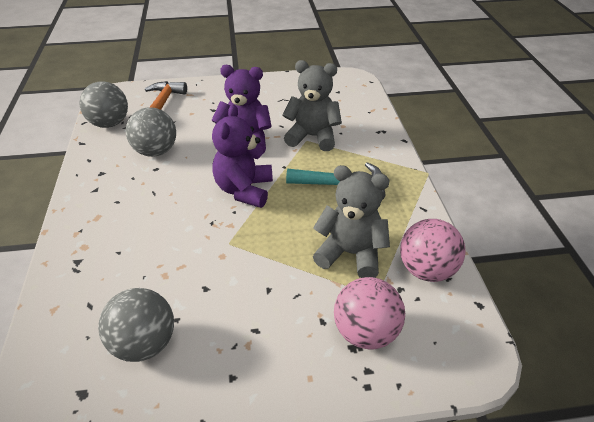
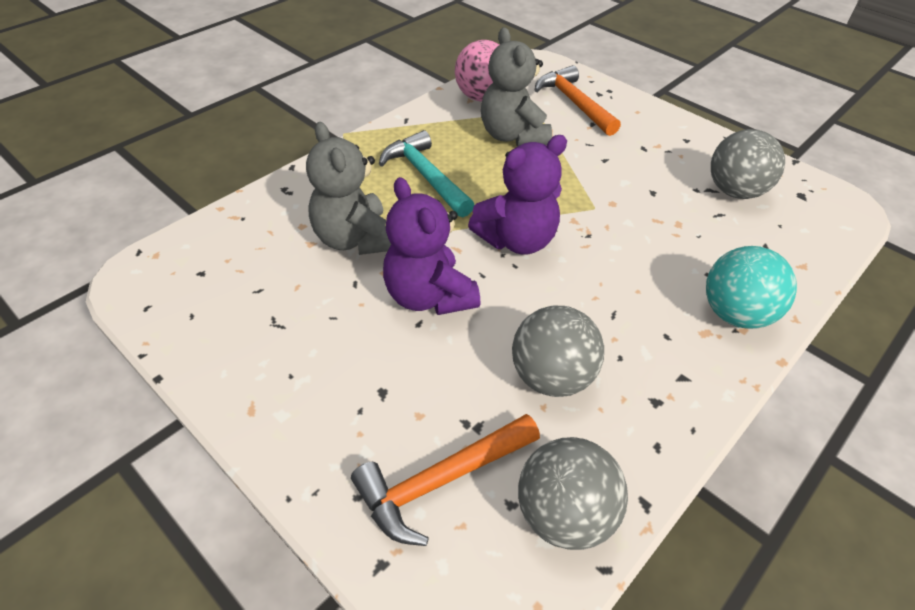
camera: 130 degrees left, 5 degrees up
pink ball [334,277,405,349] -> orange hammer [535,65,621,136]
none -> turquoise ball [706,246,797,329]

